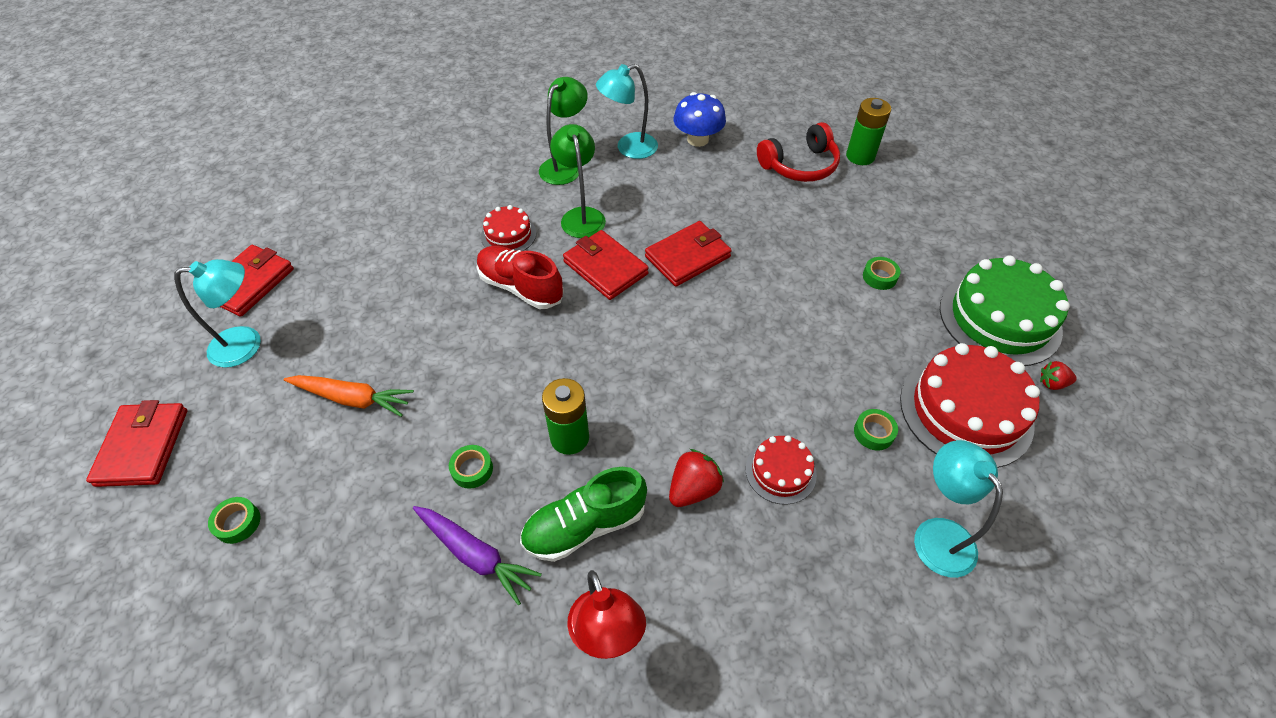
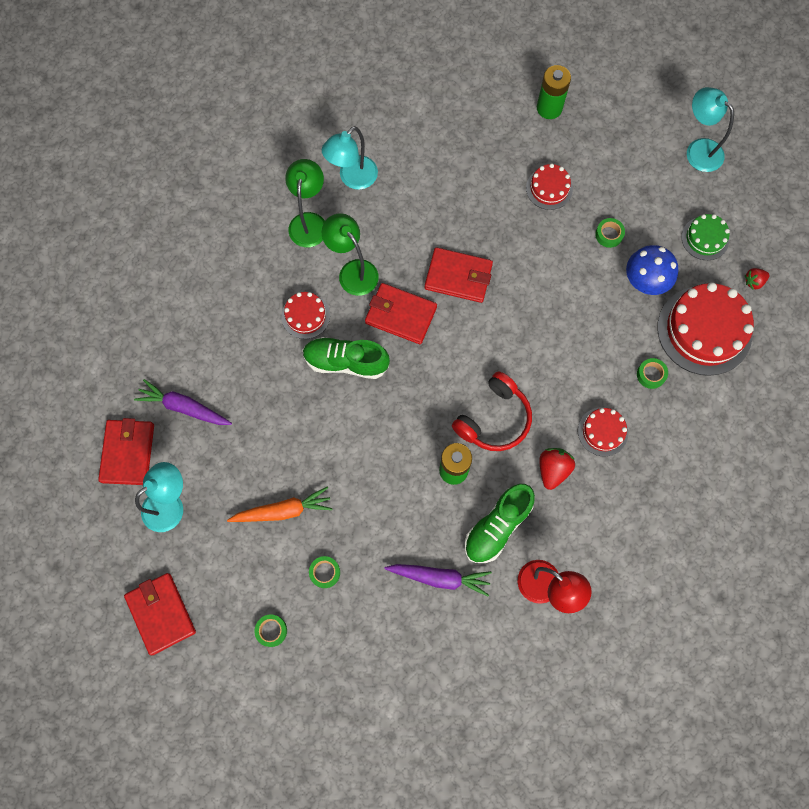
camera: 25 degrees left, 20 degrees up
green tape [449,445,493,489] -> green tape moved to [309,556,340,588]
red shoe [477,246,564,309] -> green shoe [303,337,390,379]
red wallet [645,221,732,287] -> red wallet turned 75 degrees clockwise [425,247,493,303]
blue mushroom [673,92,726,147] -> blue mushroom moved to [626,245,678,295]
red headphones [757,122,840,182] -> red headphones moved to [452,371,532,451]
turquoise lamp [914,440,1003,578] -> turquoise lamp moved to [687,87,734,172]
green cake [940,256,1070,366] -> green cake [681,214,730,260], size x0.52
none -> purple carrot [134,379,232,425]
none -> red cake [526,164,573,210]

